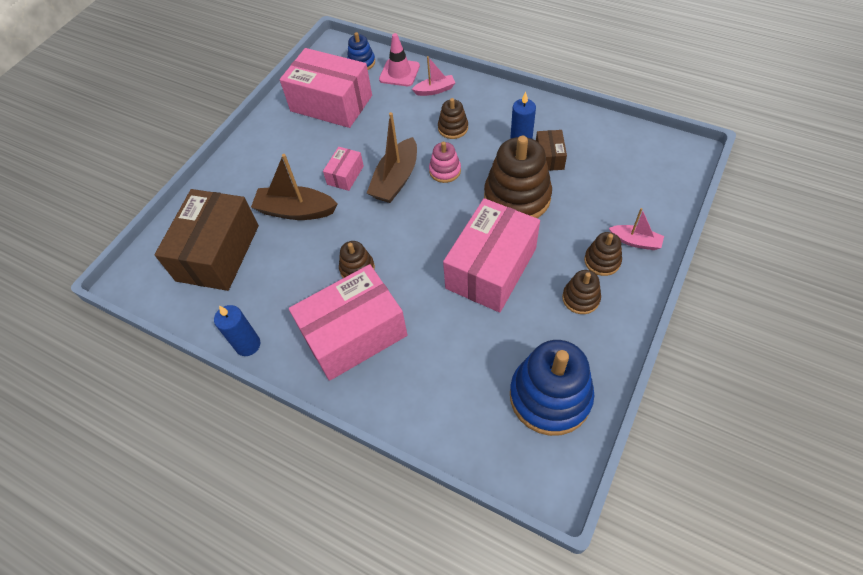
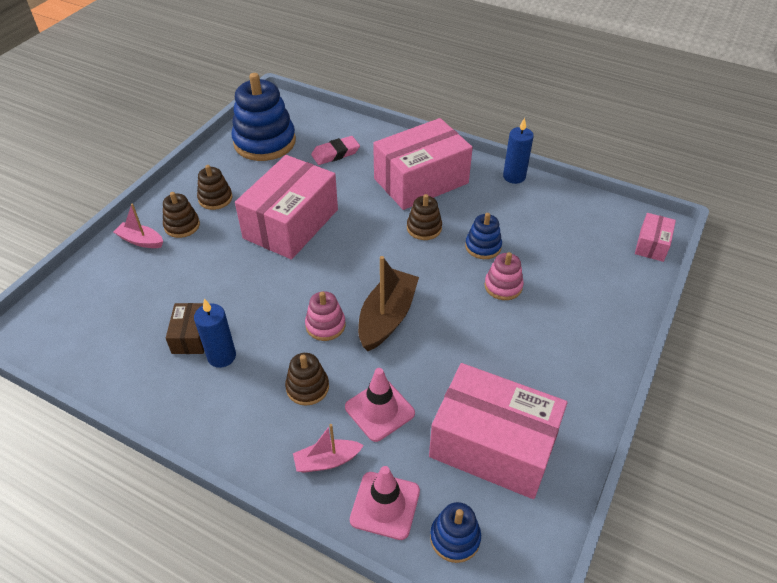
camera: 175 degrees right, 10 degrees down
brown box [154,189,259,291] -> none
brown boat [251,154,337,220] -> pink stacking toy [484,252,524,300]
pink box [323,147,364,191] -> pink box moved to [635,213,676,262]
brown stacking toy [484,136,552,218] -> none
none -> pink eraser [311,136,360,165]
none -> pink traffic cone [345,368,415,442]
none -> blue stacking toy [465,213,502,259]

